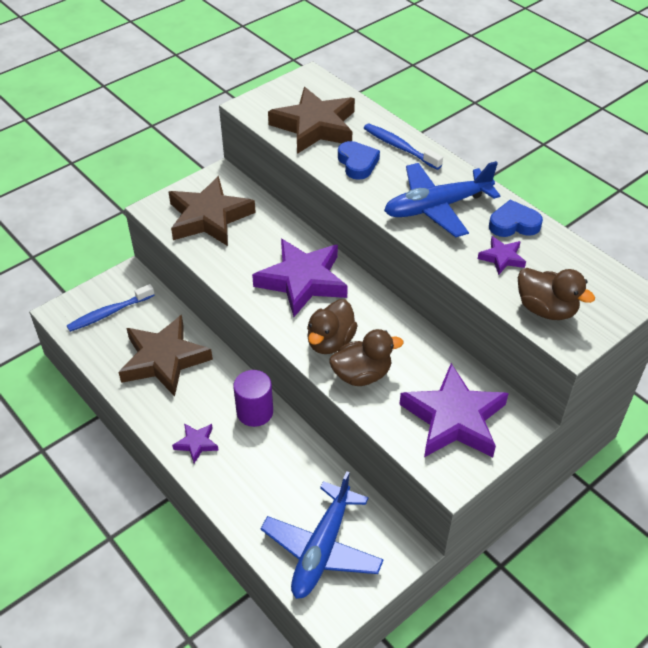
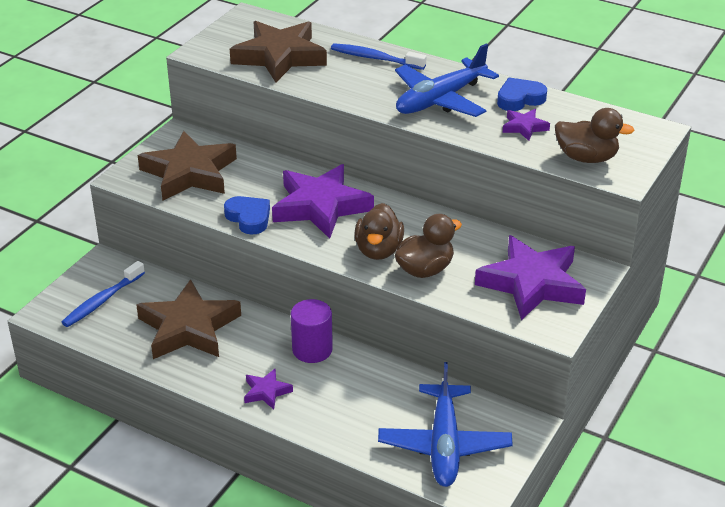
camera: 20 degrees left, 10 degrees down
blue heart [338,141,380,180] -> blue heart moved to [224,196,270,235]

